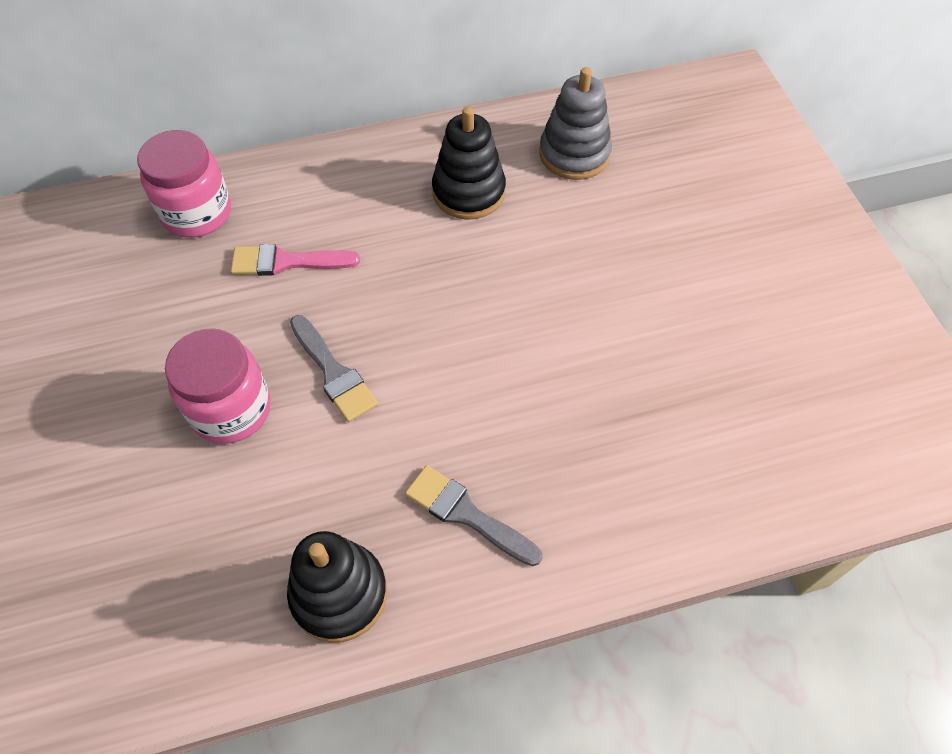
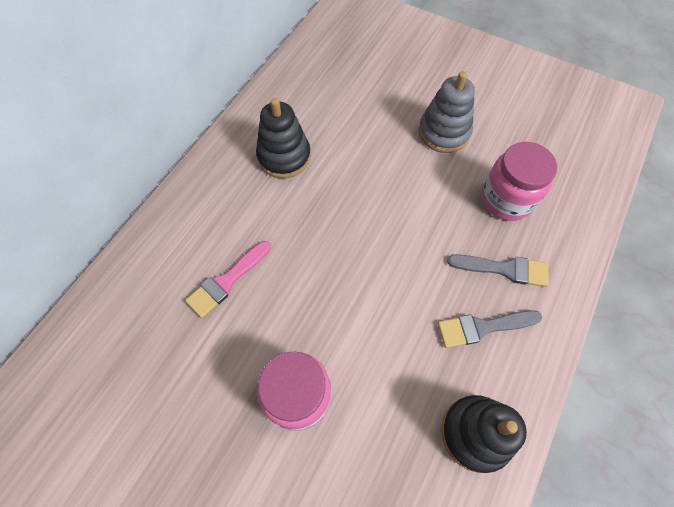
camera: 45 degrees left, 5 degrees up
pink jar [137,130,231,238] -> pink jar moved to [481,142,557,221]
grey brush [290,315,378,422] -> grey brush moved to [447,254,549,287]
grey stacking toy [539,67,612,180] -> grey stacking toy moved to [418,71,475,153]

